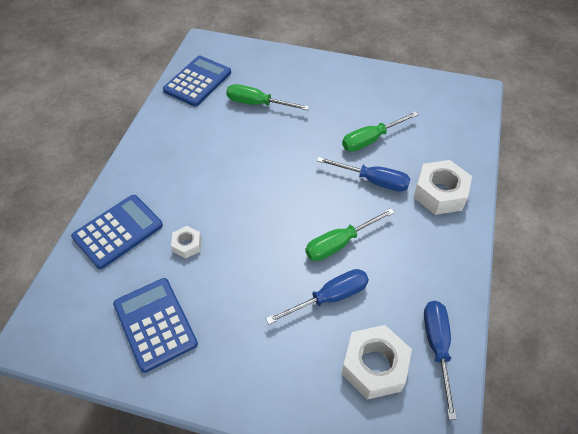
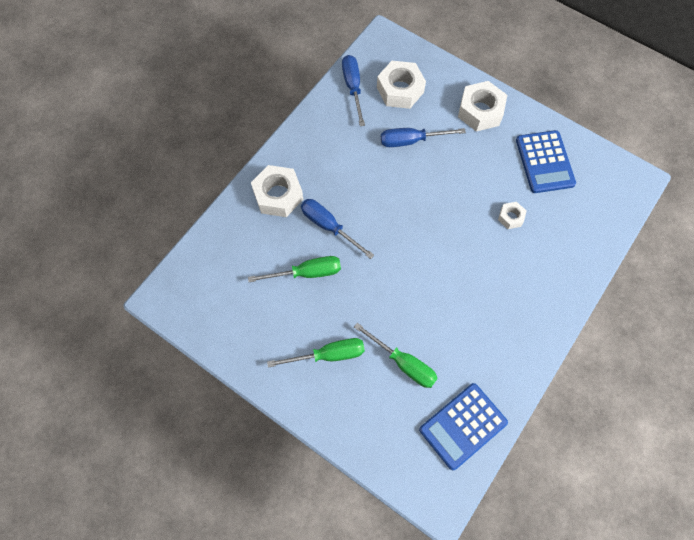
camera: 160 degrees left, 15 degrees up
blue calculator [71,195,163,269] -> none
green screwdriver [305,208,395,261] -> green screwdriver moved to [267,338,365,368]
blue screwdriver [424,301,457,420] -> blue screwdriver turned 150 degrees clockwise [342,55,365,126]
none -> white nut [458,81,507,132]

